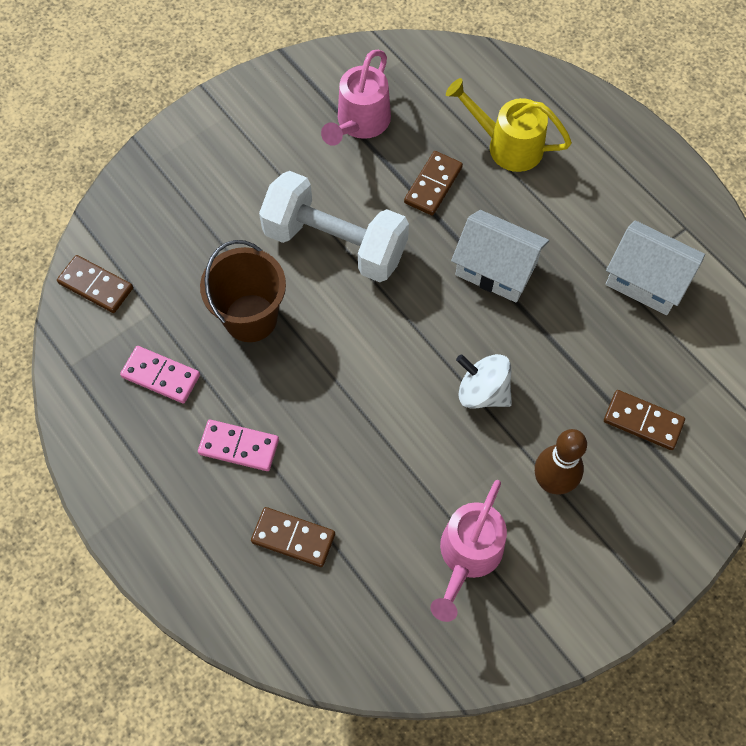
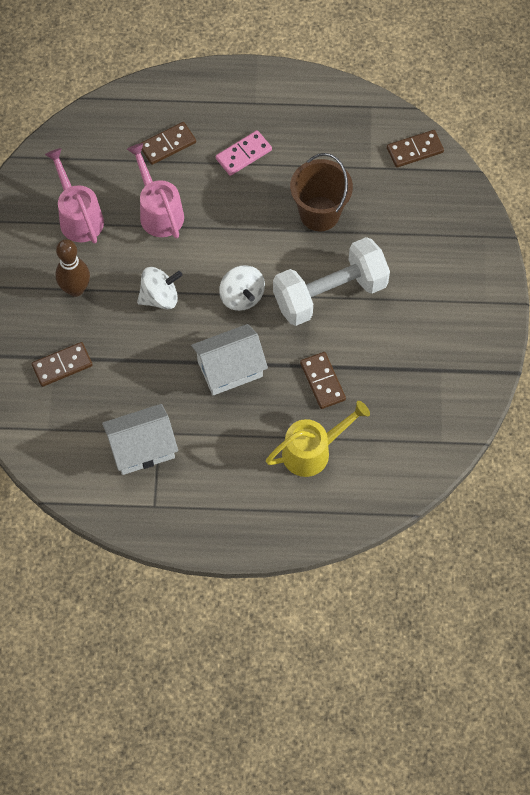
camera: 130 degrees right, 0 degrees up
pink domino [120,346,200,404] -> none
pink watering can [321,50,391,146] -> pink watering can moved to [127,143,184,238]
none -> white spinning top [219,265,265,311]

